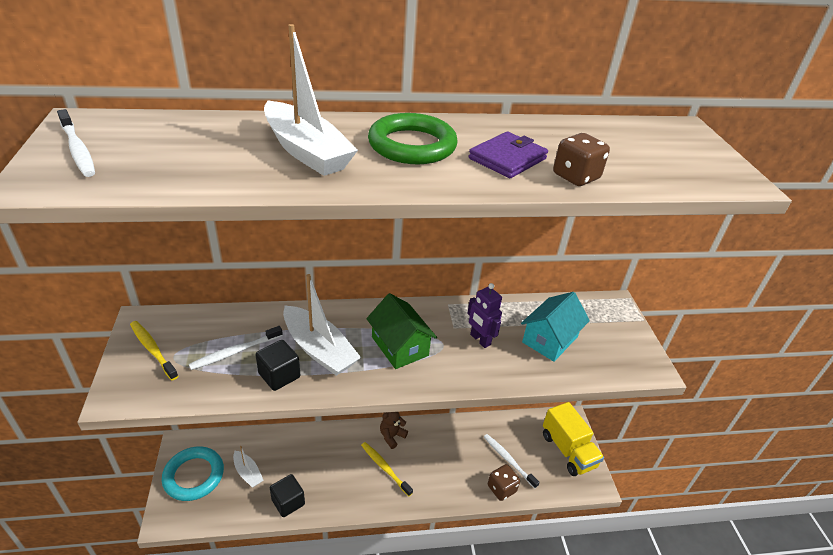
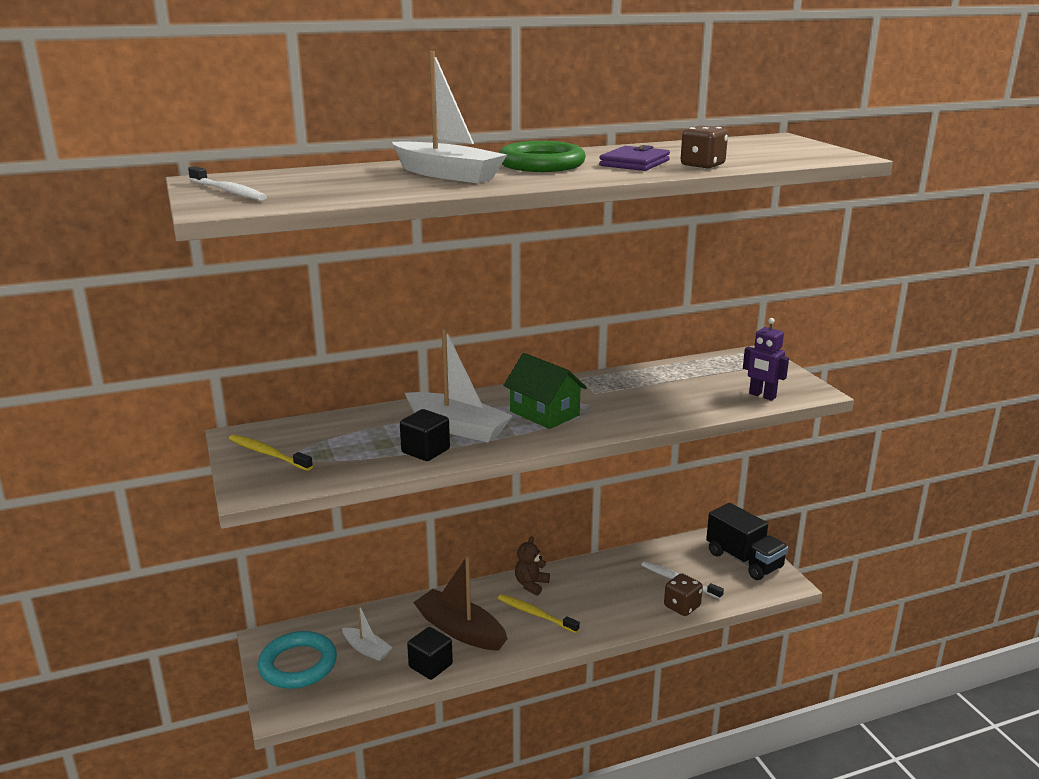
camera: 10 degrees left, 15 degrees down
white toothbrush [189,326,283,370] -> none
purple robot [467,283,502,348] -> purple robot moved to [743,318,789,401]
turquoise house [521,292,590,362] -> none
yellow truck [543,402,604,476] -> black truck [706,503,788,580]
none -> brown boat [413,556,508,651]

